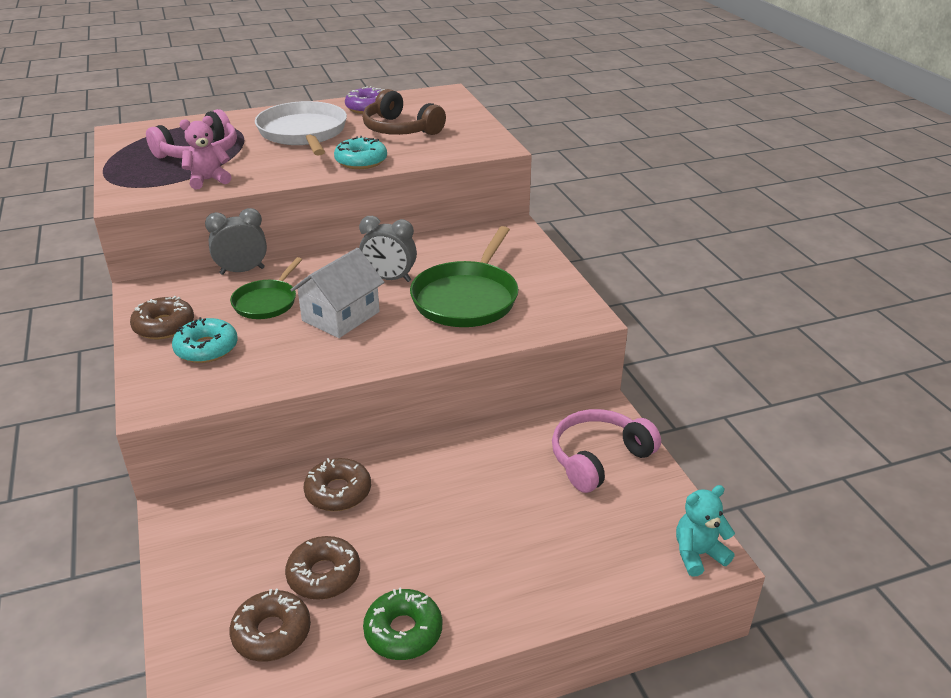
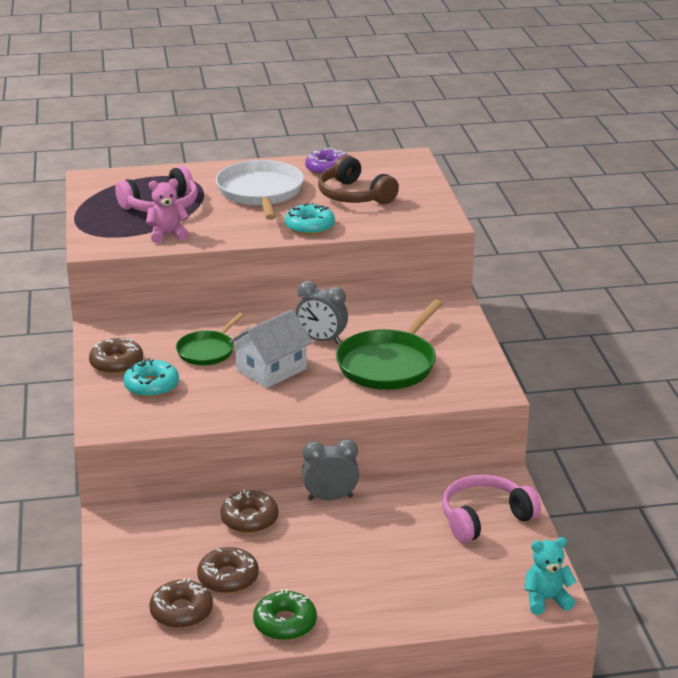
camera: 10 degrees right, 5 degrees down
grey clock [205,208,267,275] -> grey clock moved to [302,439,359,500]

